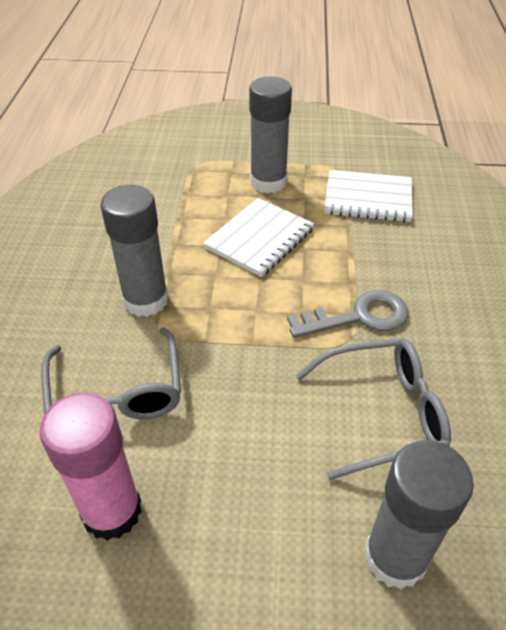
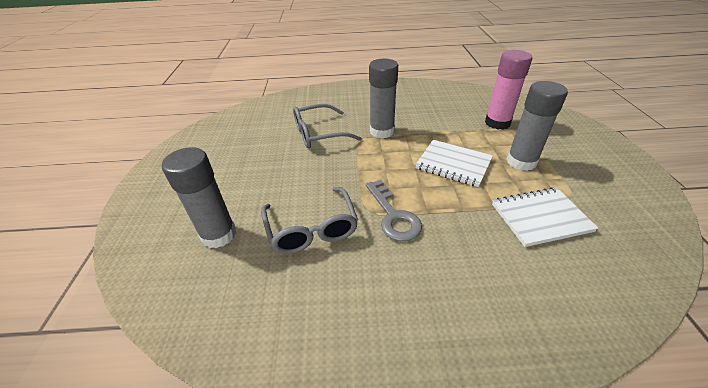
camera: 85 degrees right, 5 degrees down
pink glue stick [39,392,142,541] -> pink glue stick moved to [485,50,532,130]
white notebook [324,170,413,222] -> white notebook turned 75 degrees clockwise [492,187,599,247]

